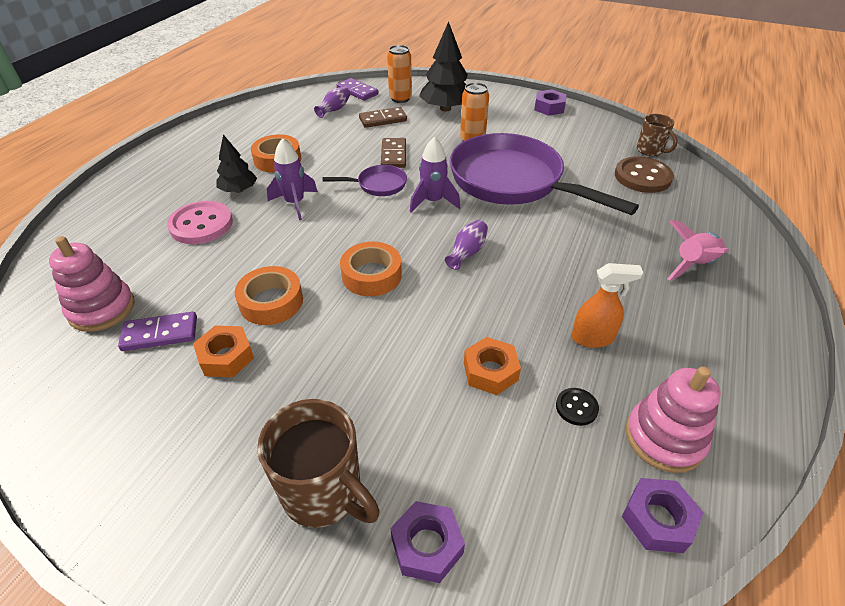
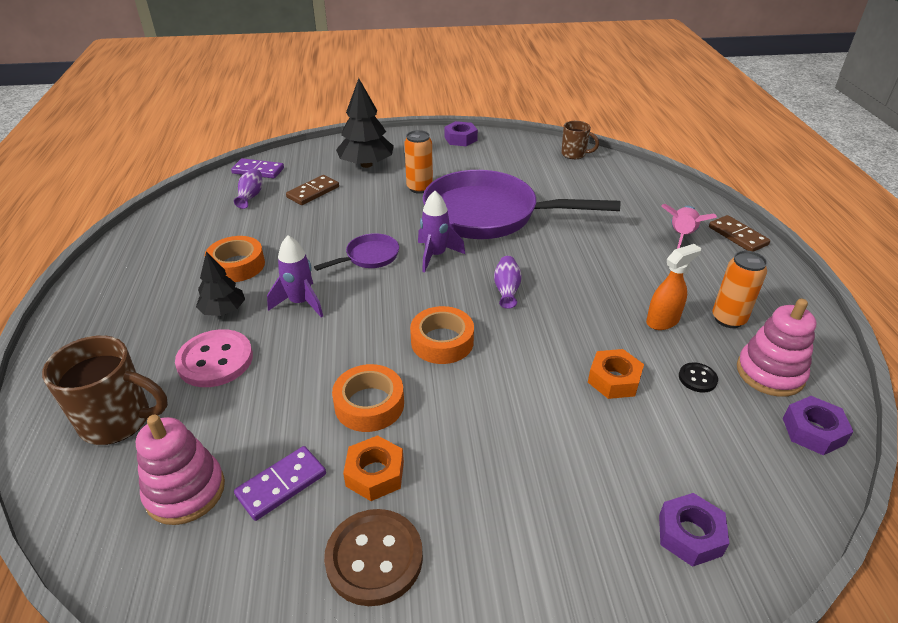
camera: 30 degrees left, 5 degrees down
brown mug [257,399,380,528] -> brown mug moved to [42,335,168,445]
brown domino [381,138,406,168] -> brown domino moved to [709,215,770,252]
orange can [387,45,412,103] -> orange can moved to [712,251,767,328]
brown button [615,157,674,193] -> brown button moved to [324,509,423,606]

